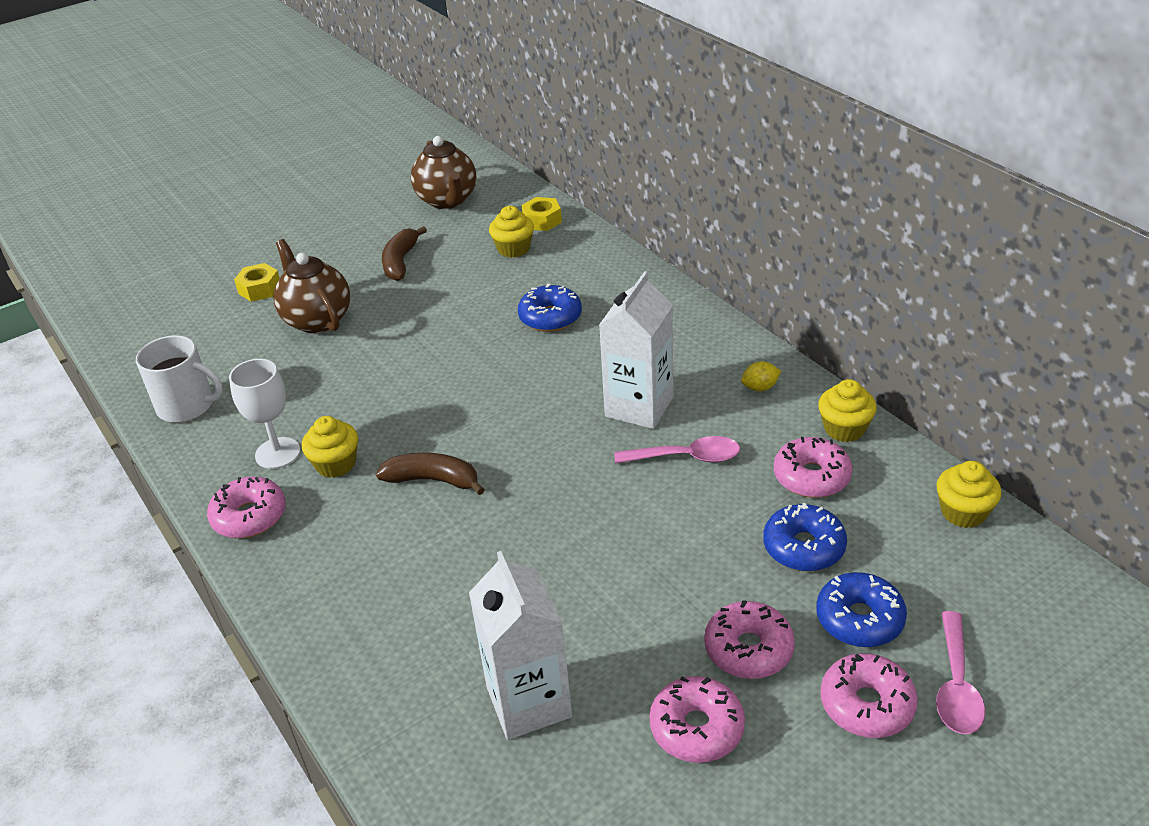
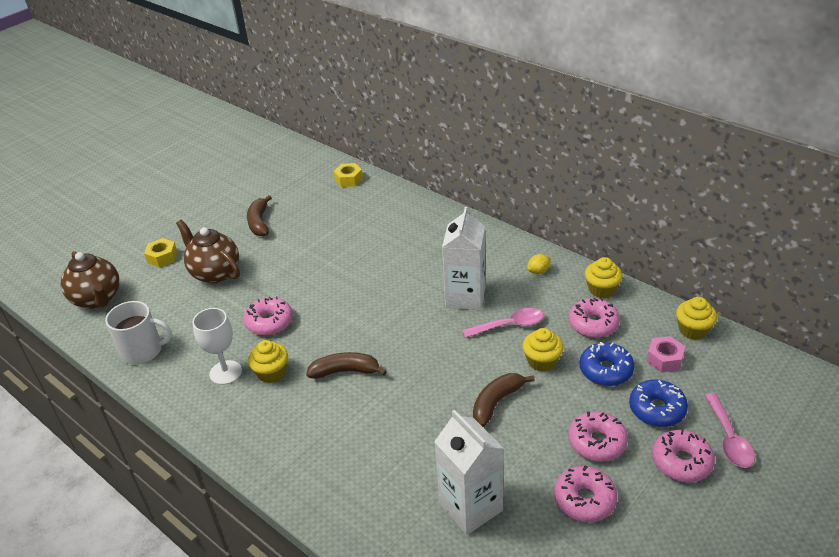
camera: 15 degrees left, 0 degrees up
pink donut [207,477,286,538] -> pink donut moved to [243,296,293,335]
brown teapot [411,136,476,209] -> brown teapot moved to [61,251,120,309]
yellow cupcake [489,206,534,258] -> yellow cupcake moved to [523,328,563,372]
blue donut [518,283,582,332] -> none
none -> brown banana [473,373,535,427]
none -> pink nut [646,336,685,372]

